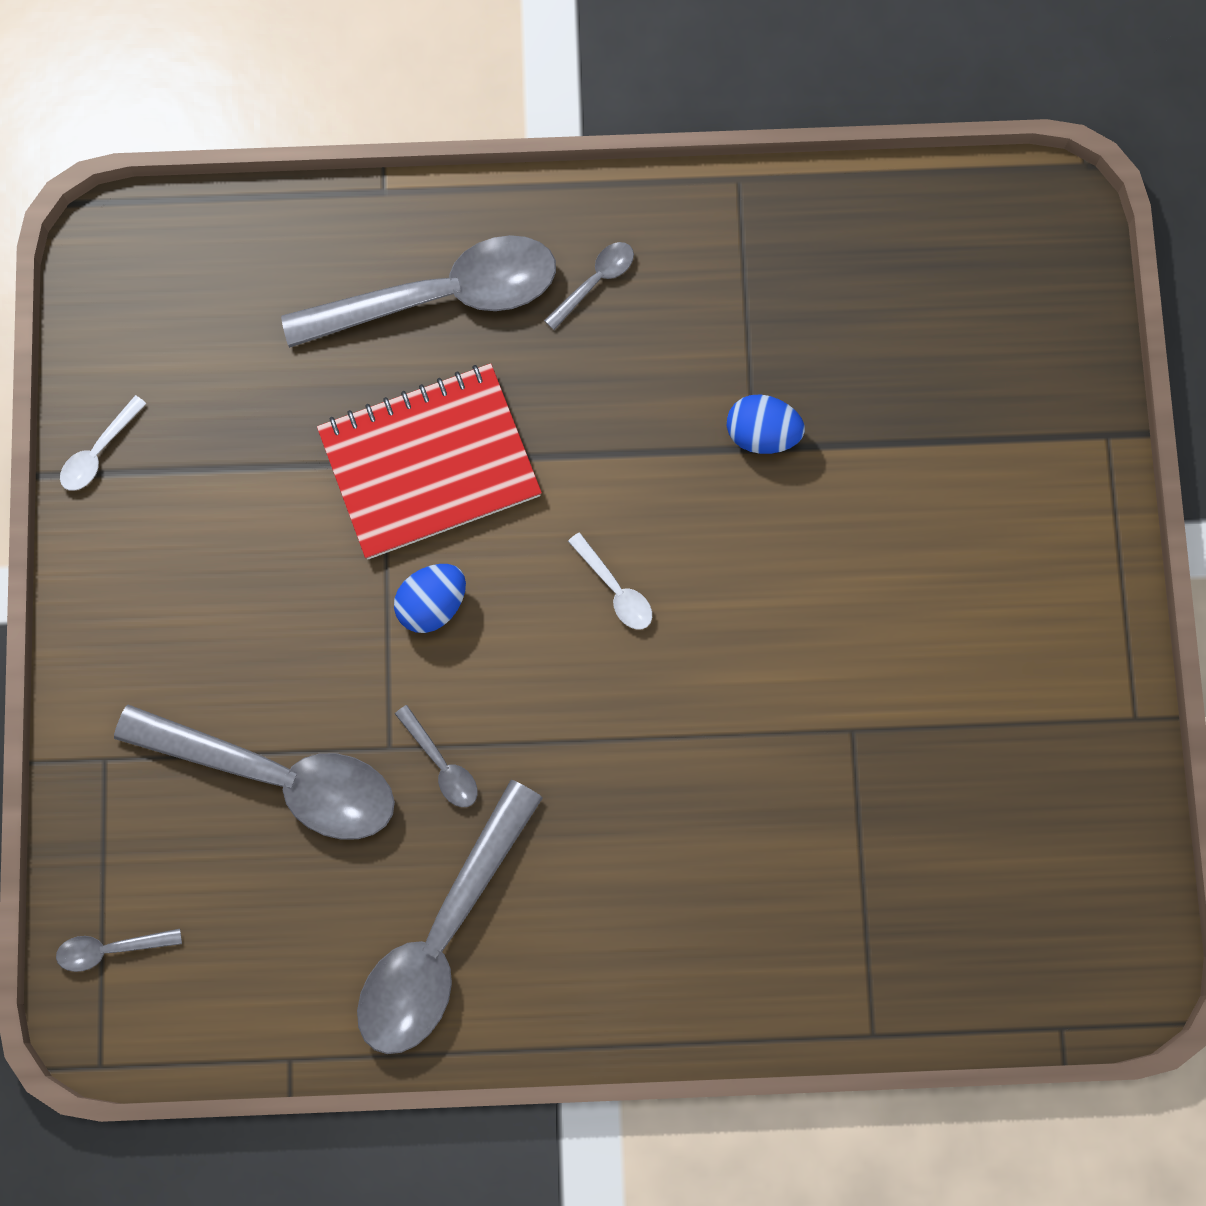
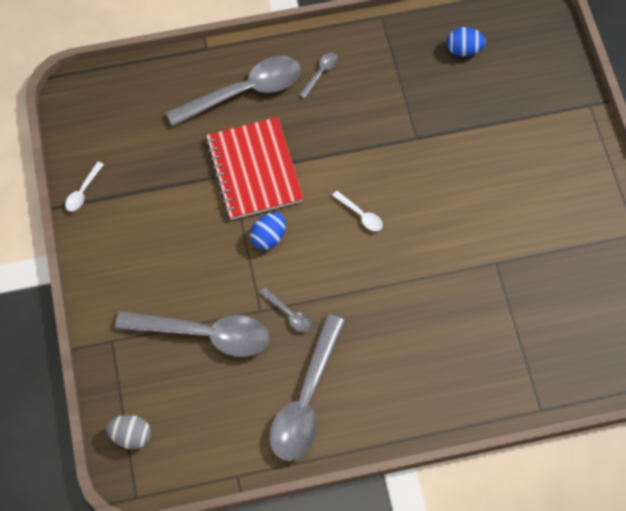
camera: 10 degrees left, 10 degrees down
grey spoon [56,929,182,972] -> grey egg [106,415,151,449]
red notebook [317,363,542,559] -> red notebook turned 75 degrees counterclockwise [206,117,304,220]
blue egg [727,394,805,454] -> blue egg moved to [447,27,486,56]

